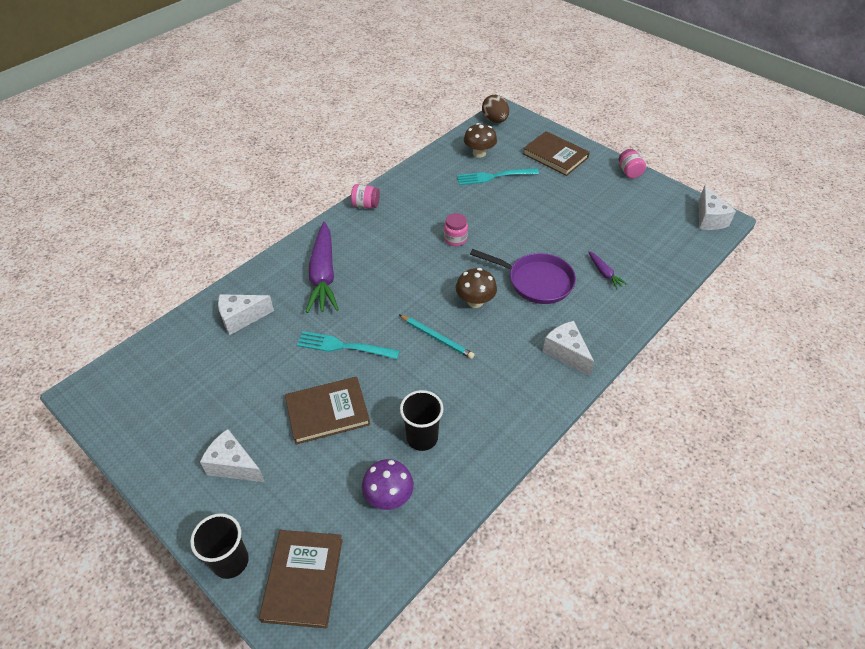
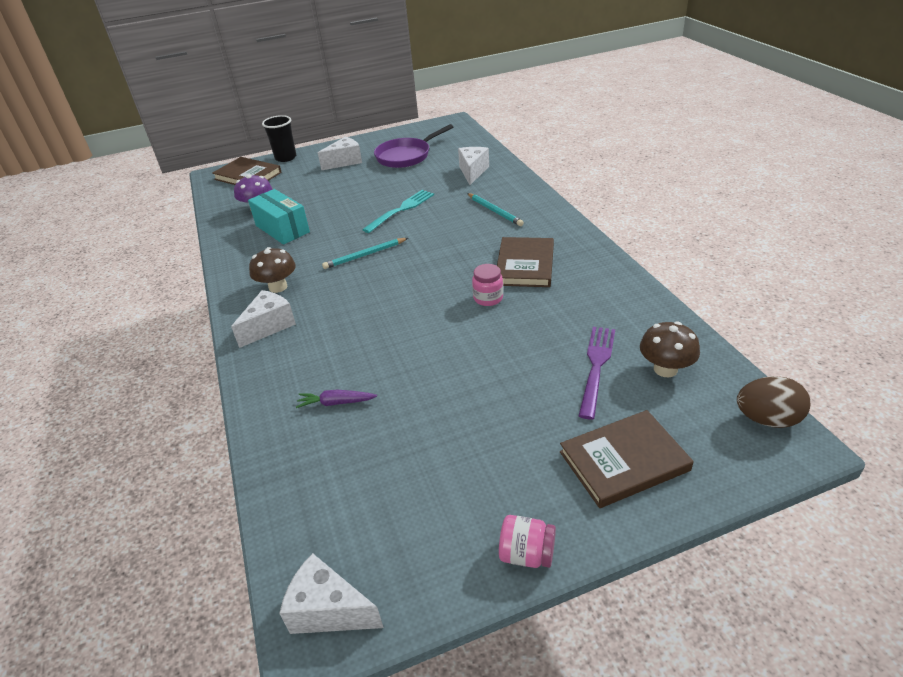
camera: 120 degrees right, 10 degrees down
brown book [285,377,370,445] -> brown book moved to [497,237,554,287]
purple carrot [306,222,339,313] -> turquoise pencil [467,193,524,226]
pink jar [351,184,380,208] -> none
black cup [400,390,443,451] -> turquoise box [248,189,310,245]
brown mushroom [456,268,497,308] -> brown mushroom moved to [249,247,296,293]
turquoise fork [457,168,539,185] -> purple fork [579,327,615,420]
purple pan [470,249,576,304] -> purple pan moved to [374,124,453,168]
white cheese [543,321,594,376] -> white cheese turned 45 degrees counterclockwise [231,290,296,348]

